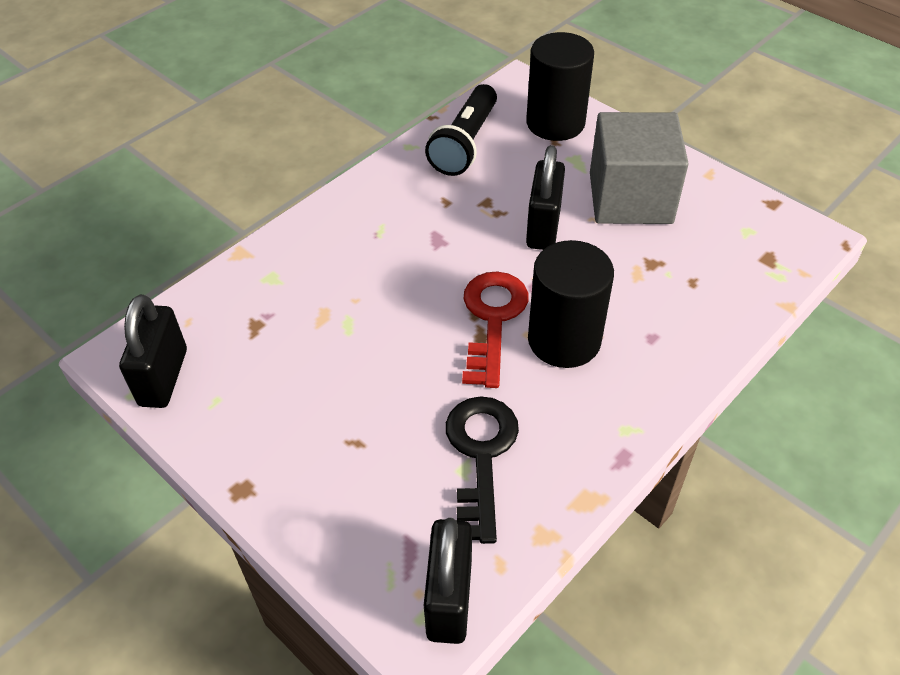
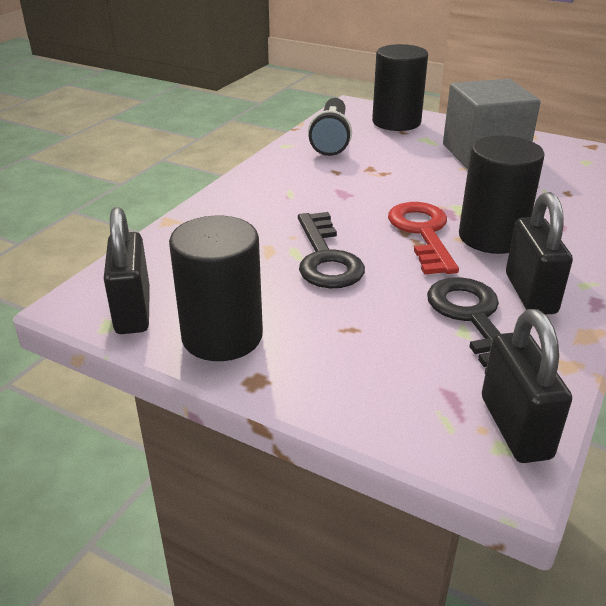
camera: 15 degrees left, 15 degrees down
black padlock [526,145,565,250] -> black padlock moved to [506,192,573,314]
none -> black cylinder [169,216,263,361]
none -> black key [298,212,365,288]

